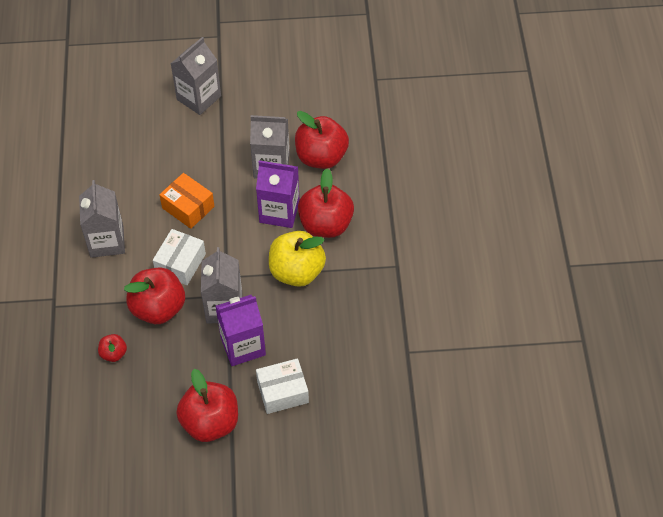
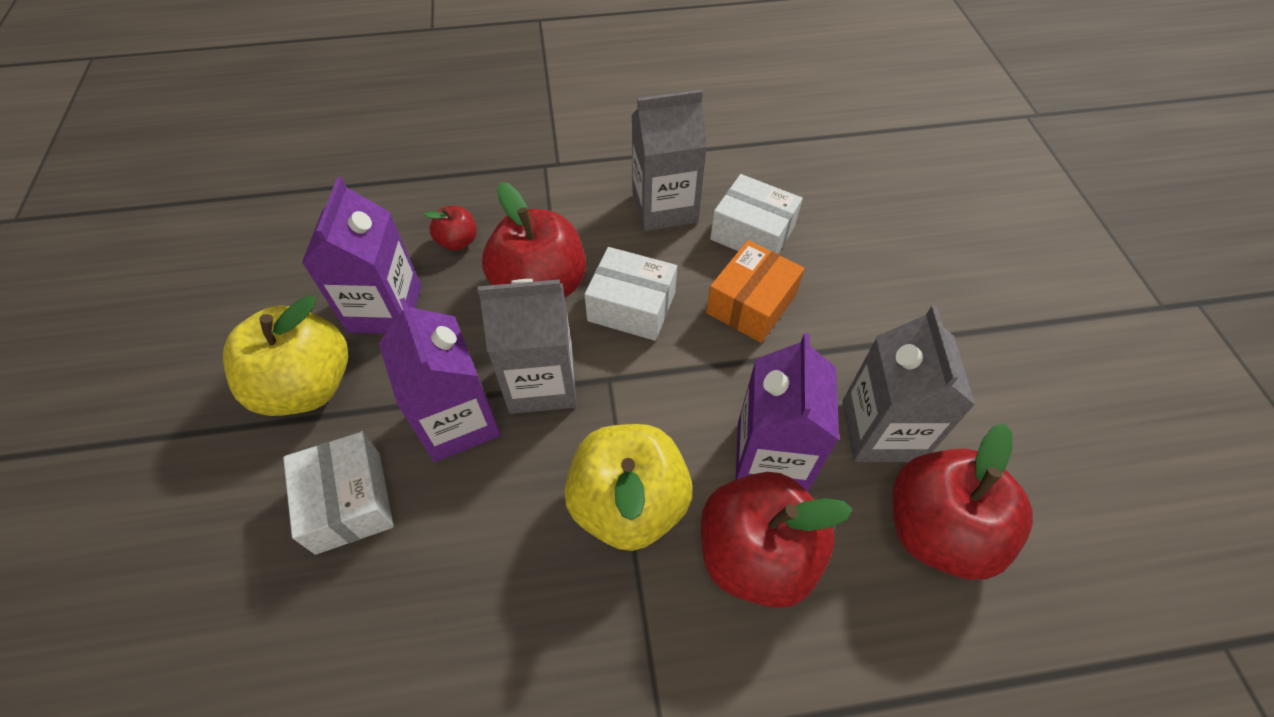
camera: 85 degrees right, 0 degrees up
grey carton [171,37,221,115] -> none
red apple [176,369,238,442] -> yellow apple [223,295,348,416]
none -> purple carton [302,177,421,334]
none -> white box [710,174,803,254]

